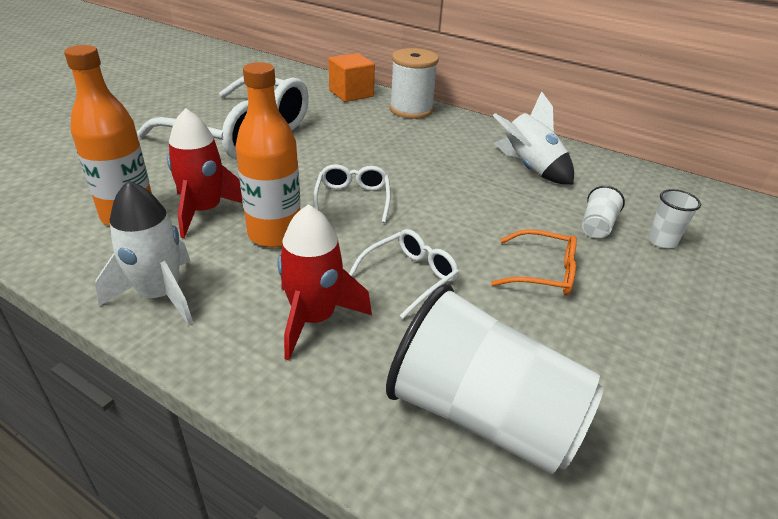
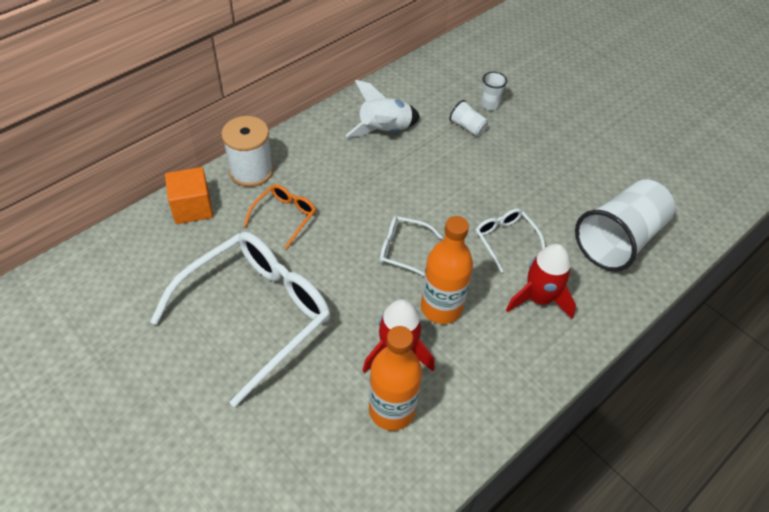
camera: 75 degrees left, 15 degrees up
white rocket [95,180,193,325] -> none
orange glasses [491,229,577,295] -> orange glasses moved to [244,184,316,249]

